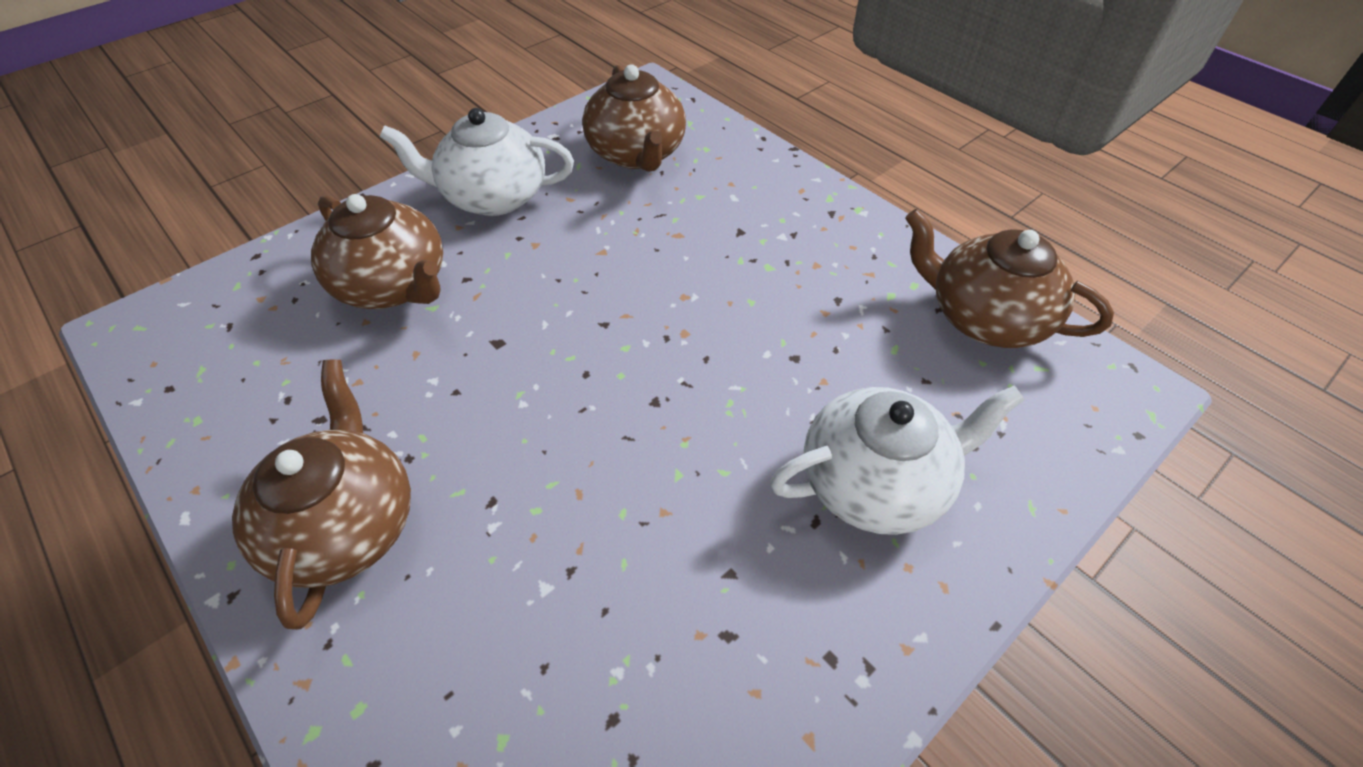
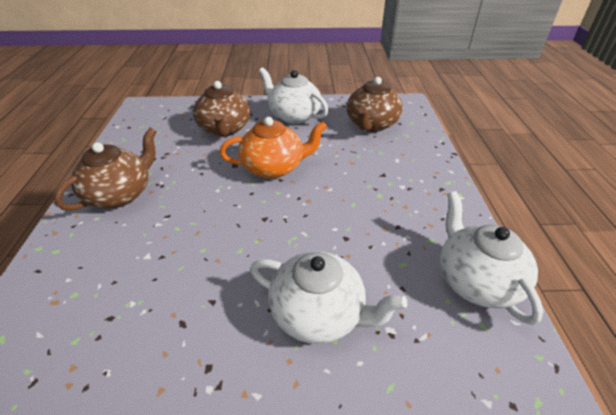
camera: 40 degrees right, 10 degrees down
brown teapot [905,209,1114,348] -> white teapot [440,191,543,325]
none -> orange teapot [219,117,327,179]

